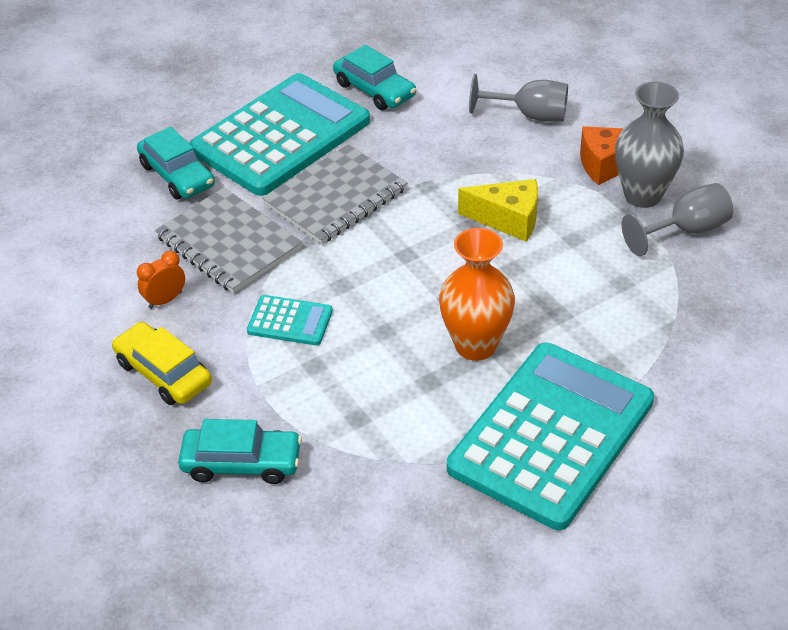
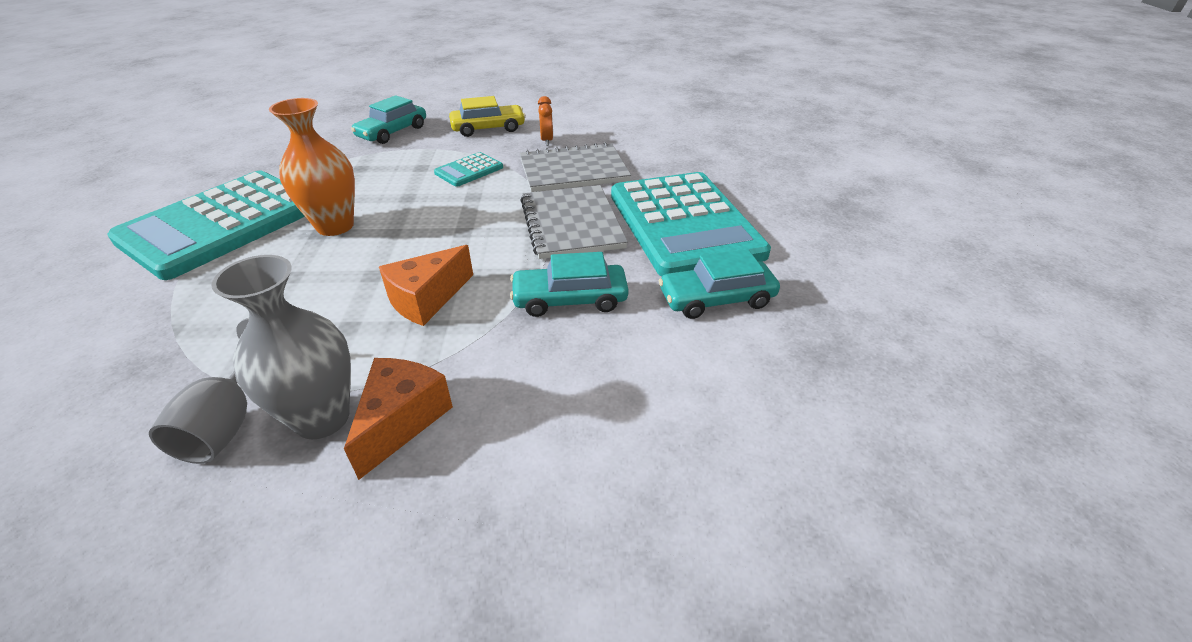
camera: 120 degrees right, 5 degrees down
turquoise car [137,127,215,199] -> turquoise car moved to [510,252,629,317]
turquoise calculator [447,342,654,530] -> turquoise calculator turned 60 degrees clockwise [107,171,305,280]
yellow cheese [458,179,538,242] -> orange cheese [379,245,473,326]
grey goblet [469,74,568,122] -> none

